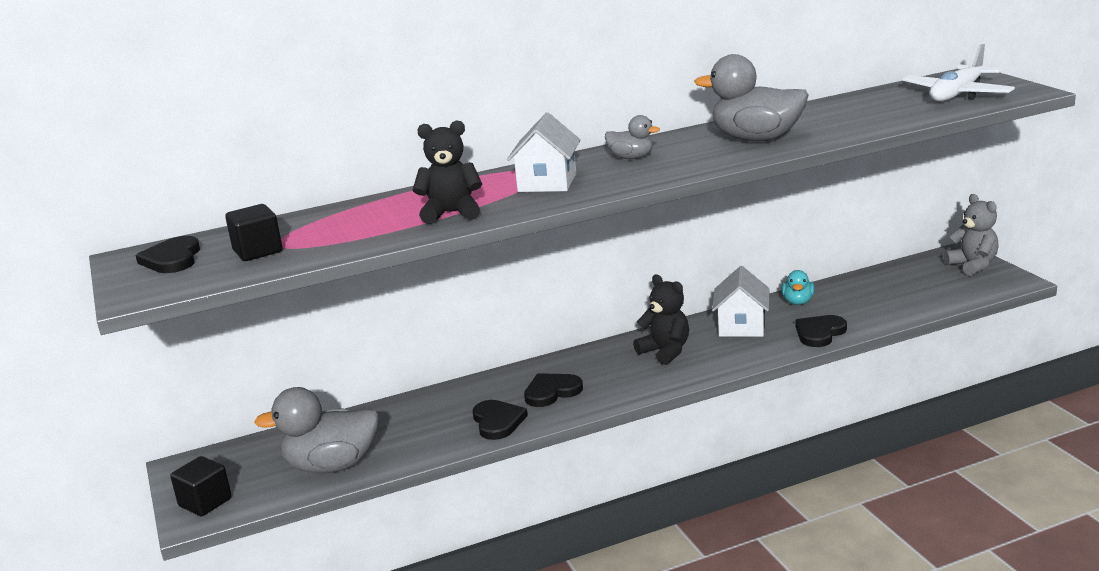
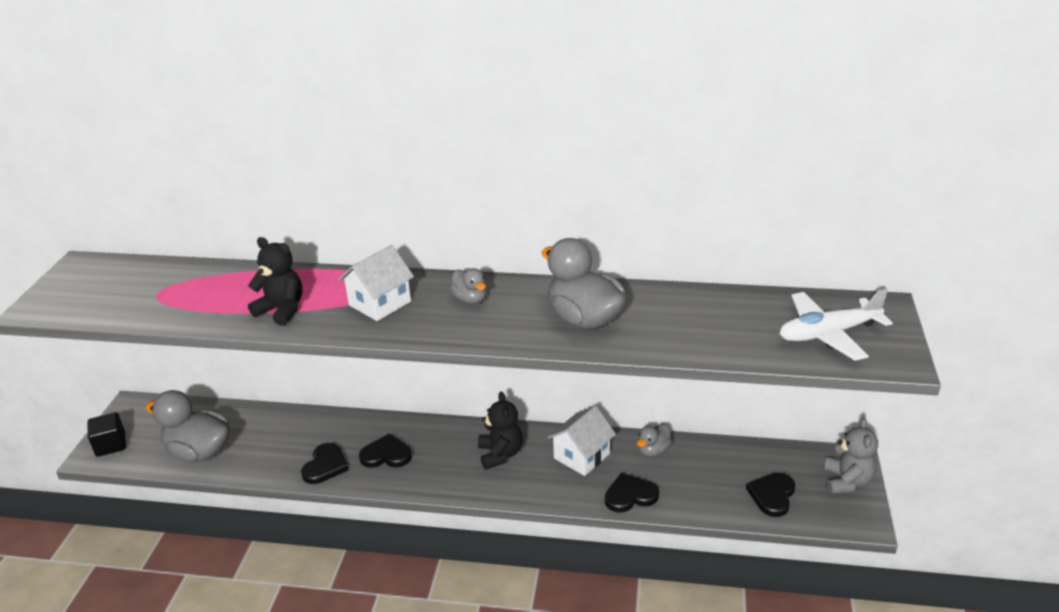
camera: 30 degrees right, 10 degrees up
black heart [135,236,200,273] -> black heart moved to [746,473,795,517]
black cube [225,204,283,261] -> none
turquoise duck [781,270,815,305] -> grey duck [637,423,672,457]

